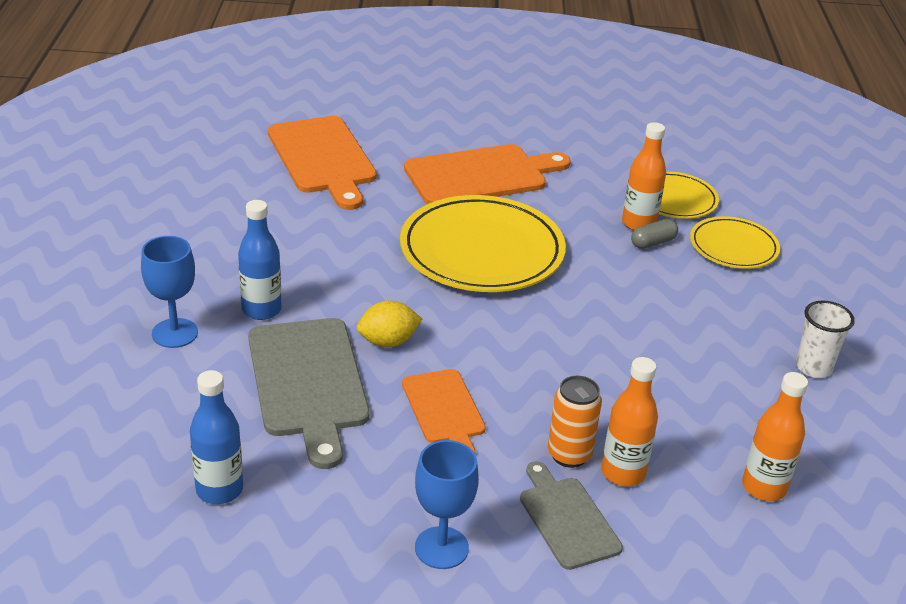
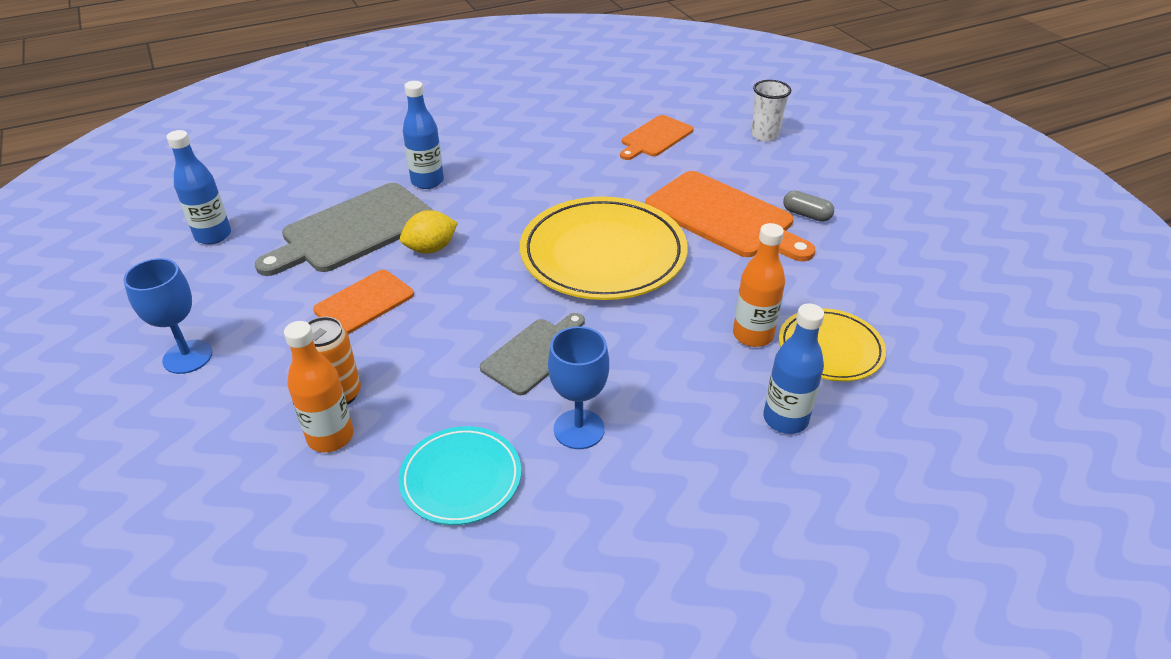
camera: 65 degrees right, 5 degrees up
blue goblet [141,236,198,348] -> blue goblet moved to [548,326,609,449]
orange cutting board [268,116,377,210] -> orange cutting board [620,115,693,160], size x0.59
yellow lemon [357,300,422,347] -> yellow lemon turned 75 degrees counterclockwise [400,210,458,254]
grey cutting board [520,461,623,570] -> grey cutting board moved to [480,313,585,395]
grey capsule [631,219,678,249] -> grey capsule moved to [783,191,834,222]
yellow plate [690,216,780,269] -> blue bottle [763,304,824,434]
orange bottle [742,372,808,501] -> none
white cup [796,301,855,378] -> white cup moved to [751,80,791,141]
none -> turquoise plate [399,426,521,525]

